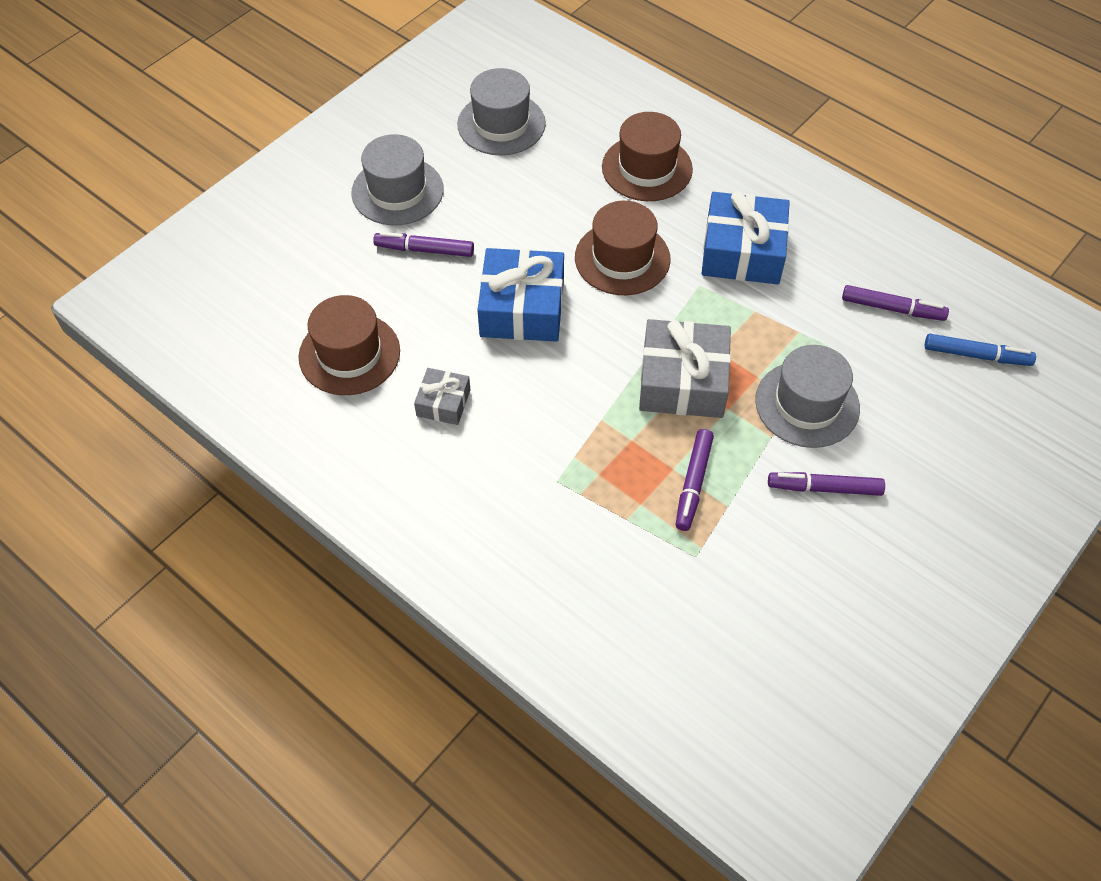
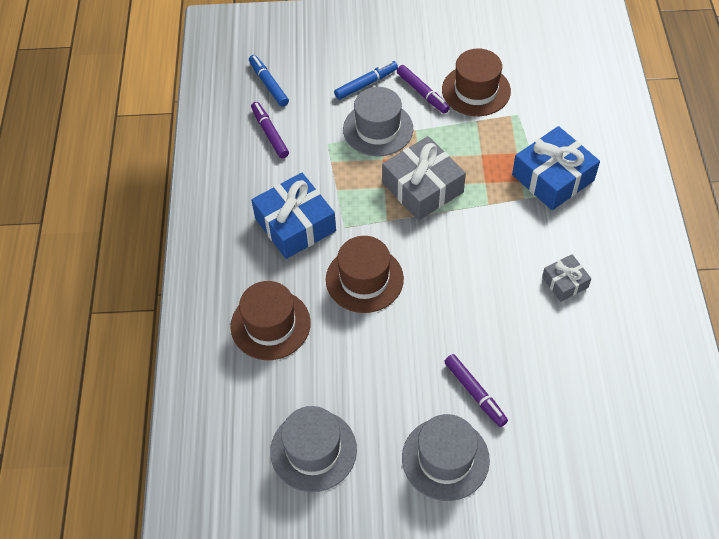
camera: 130 degrees left, 0 degrees up
brown hat [298,295,400,395] -> brown hat moved to [442,49,511,116]
blue gift [477,248,564,342] -> blue gift moved to [512,126,600,210]
purple marker [676,429,714,531] -> none
none -> blue marker [334,61,398,100]

